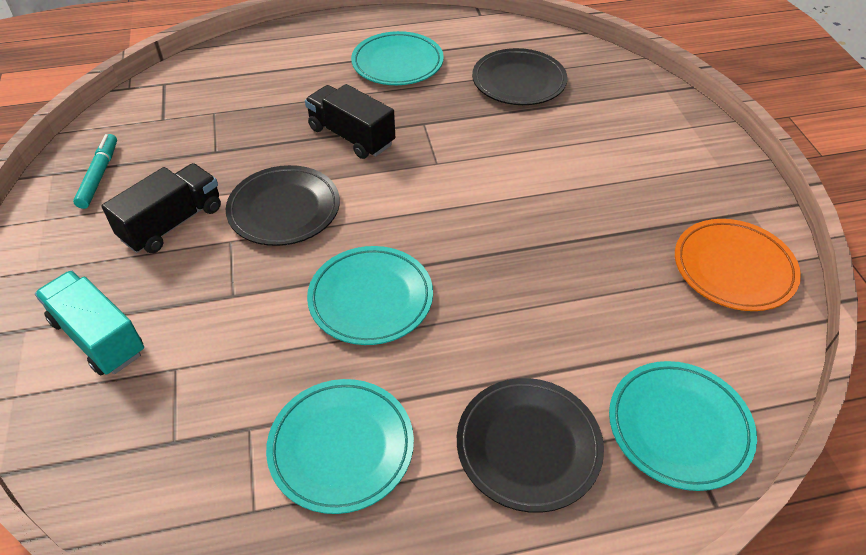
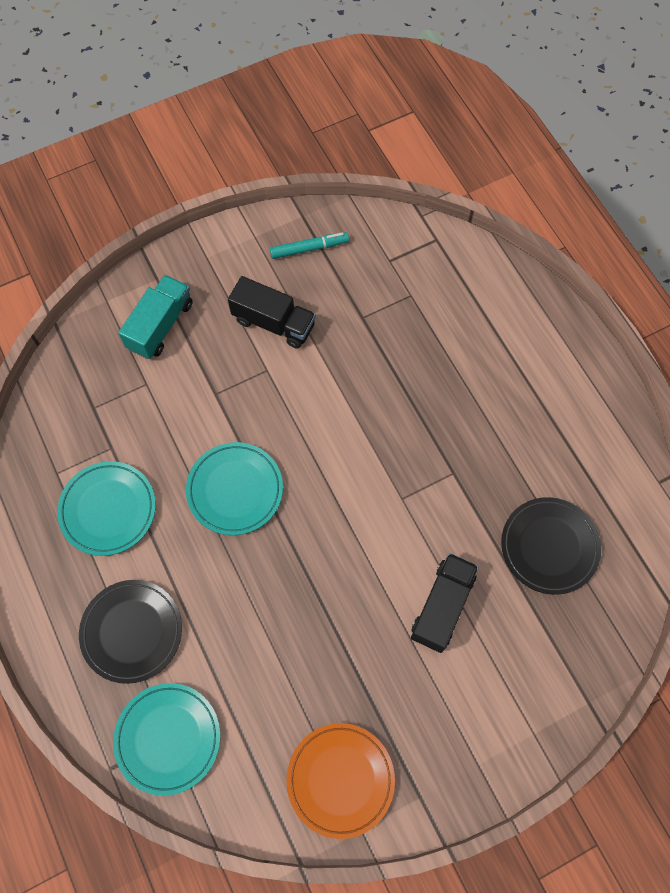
camera: 75 degrees right, 20 degrees up
black plate [226,165,340,246] -> none
black truck [305,84,395,159] -> black truck moved to [411,553,479,653]
turquoise plate [351,31,444,85] -> none

